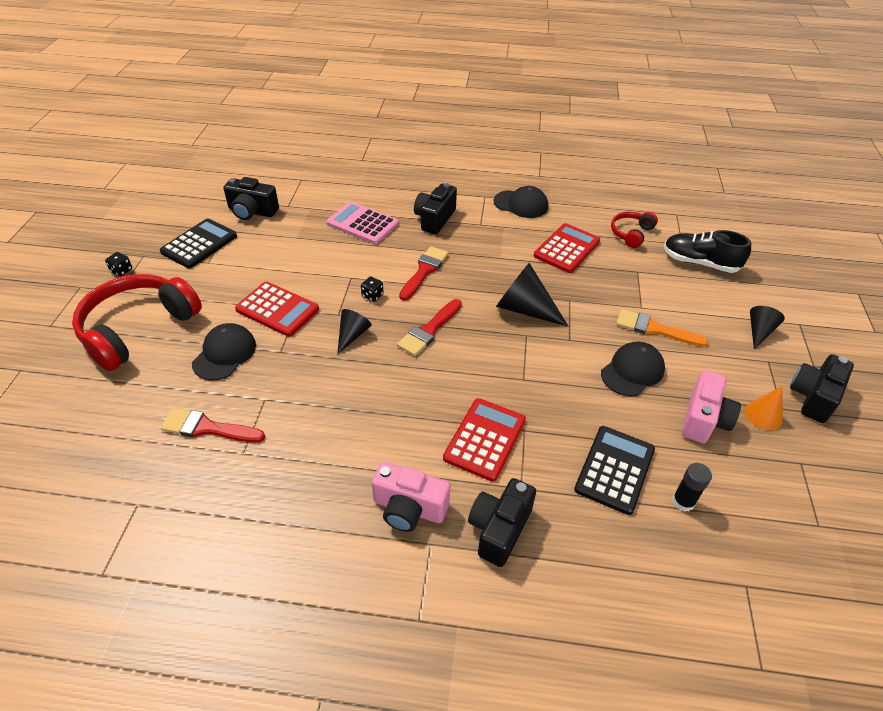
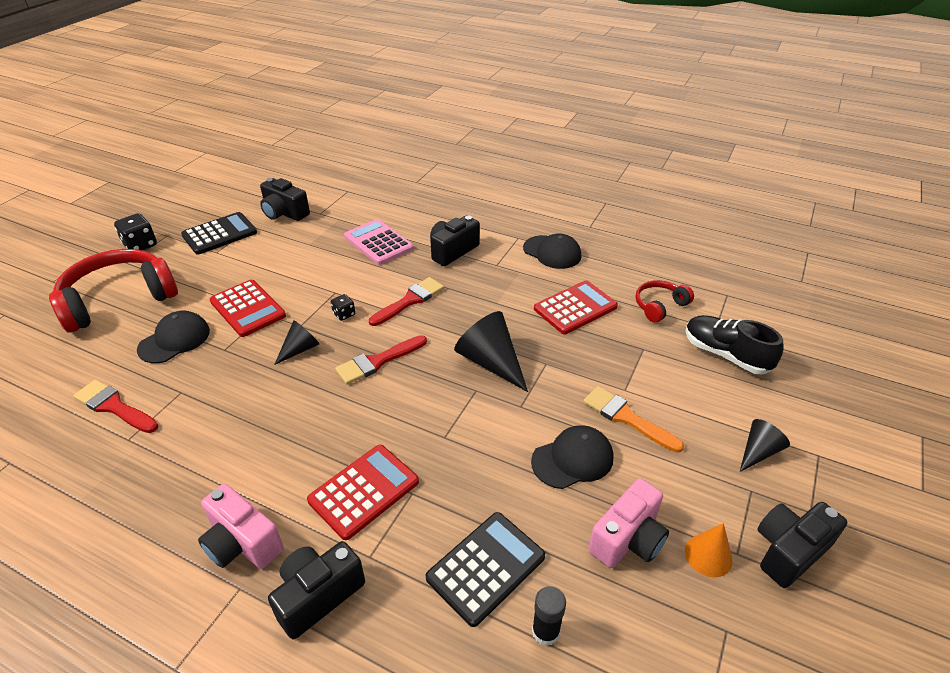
camera: 20 degrees right, 5 degrees down
black dice [105,252,132,276] -> black dice [114,213,157,250], size x1.73

